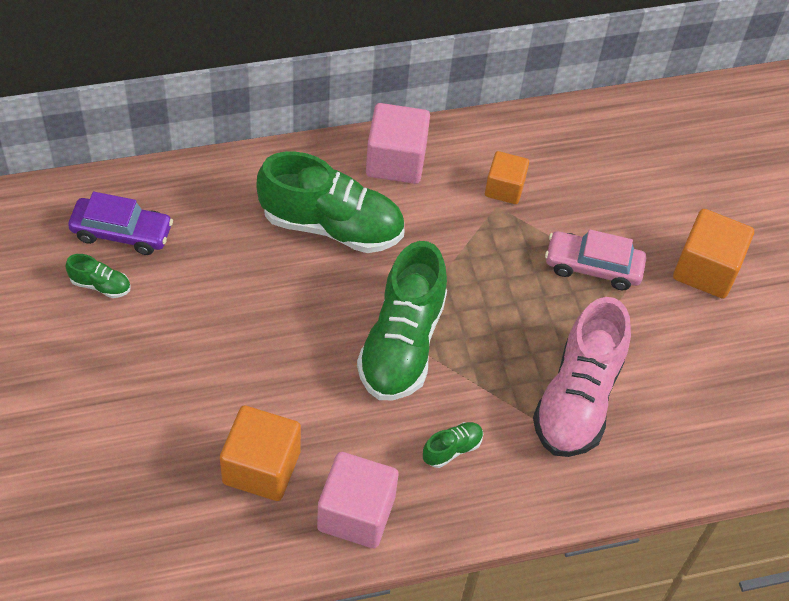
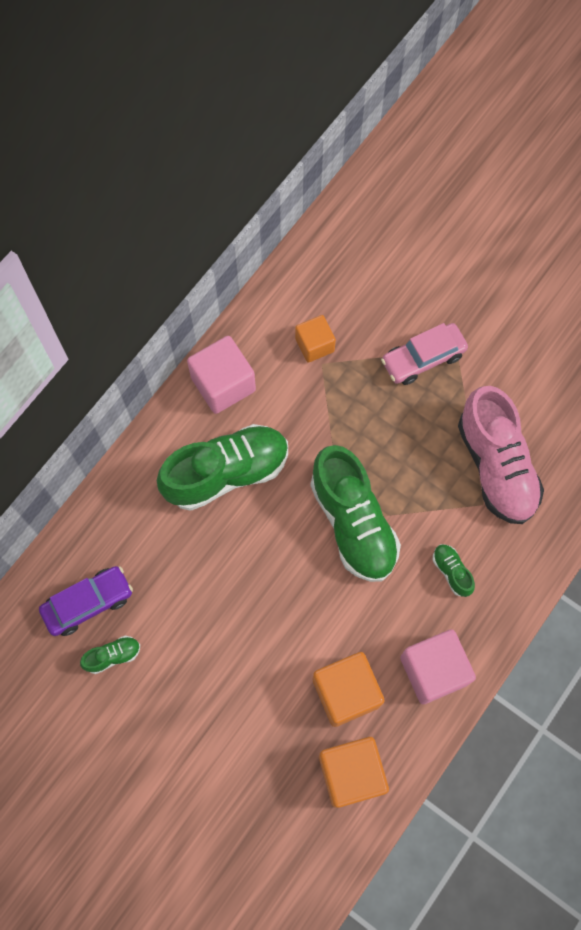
camera: 35 degrees left, 15 degrees up
green shoe [423,422,483,468] -> green shoe turned 45 degrees counterclockwise [432,544,475,597]
orange cube [673,209,754,299] -> orange cube moved to [319,737,389,808]

